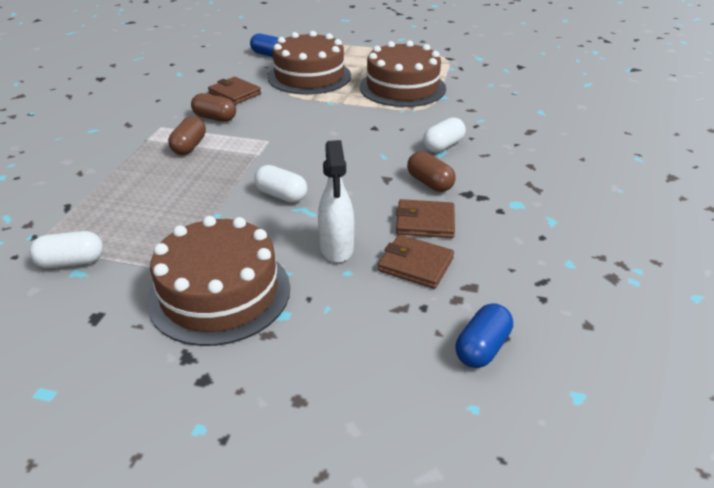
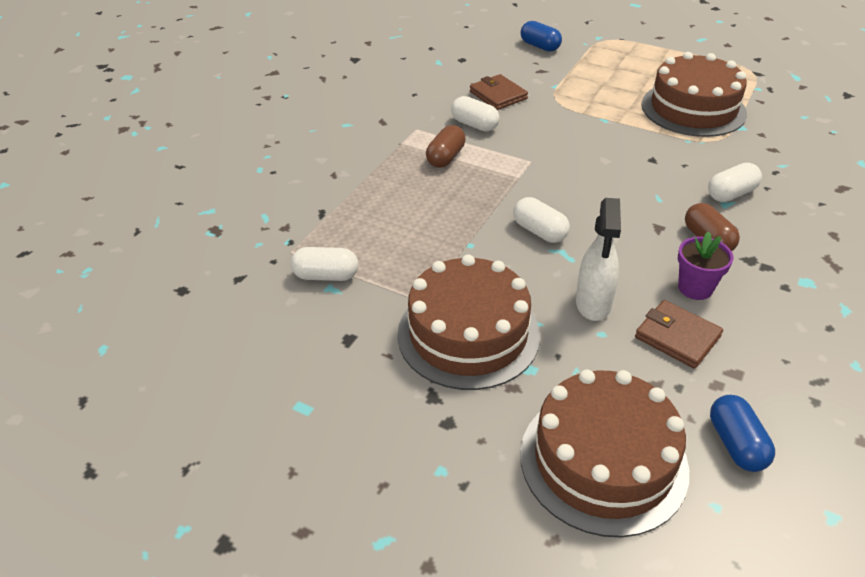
camera: 15 degrees right, 5 degrees up
brown capsule [191,93,236,122] -> white capsule [451,96,500,131]
brown cake [268,31,351,94] -> brown cake moved to [520,369,689,537]
brown wallet [396,199,455,238] -> purple flower pot [678,232,733,300]
blue capsule [456,303,513,368] -> blue capsule turned 60 degrees counterclockwise [710,395,775,472]

